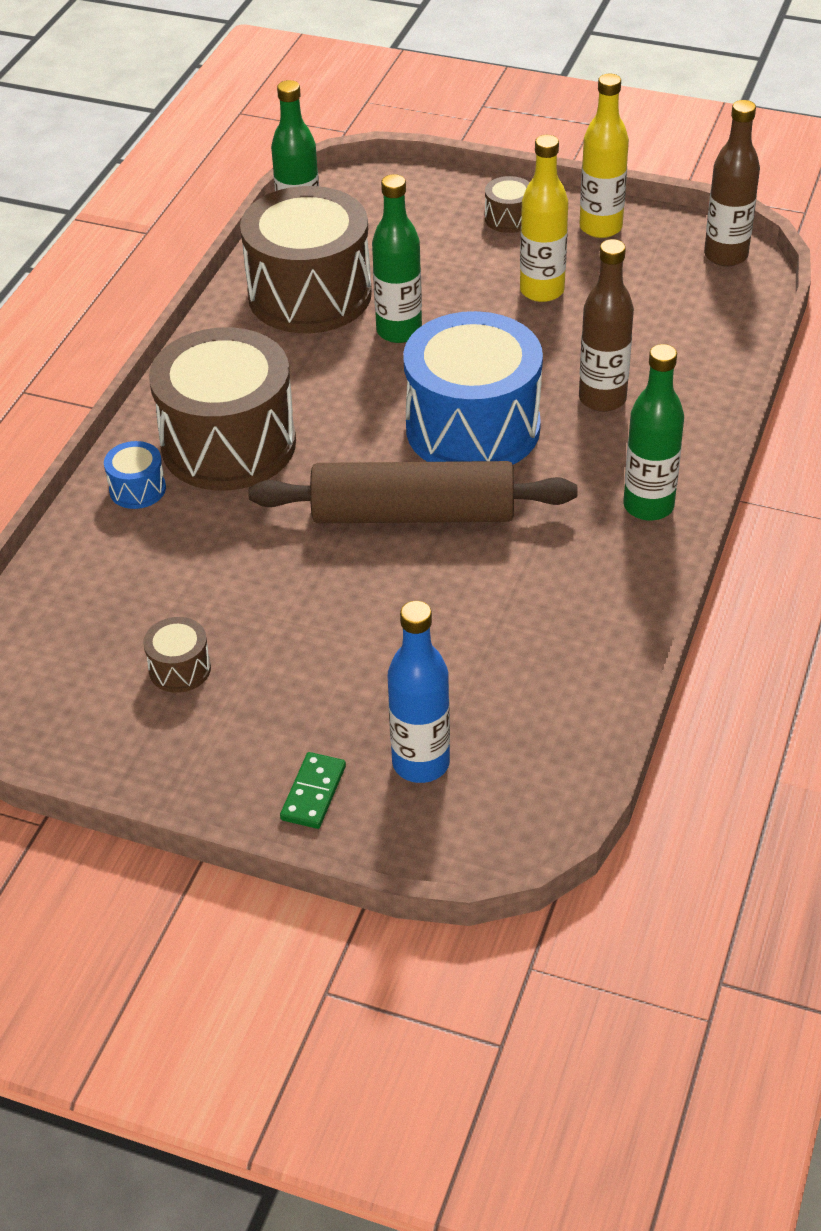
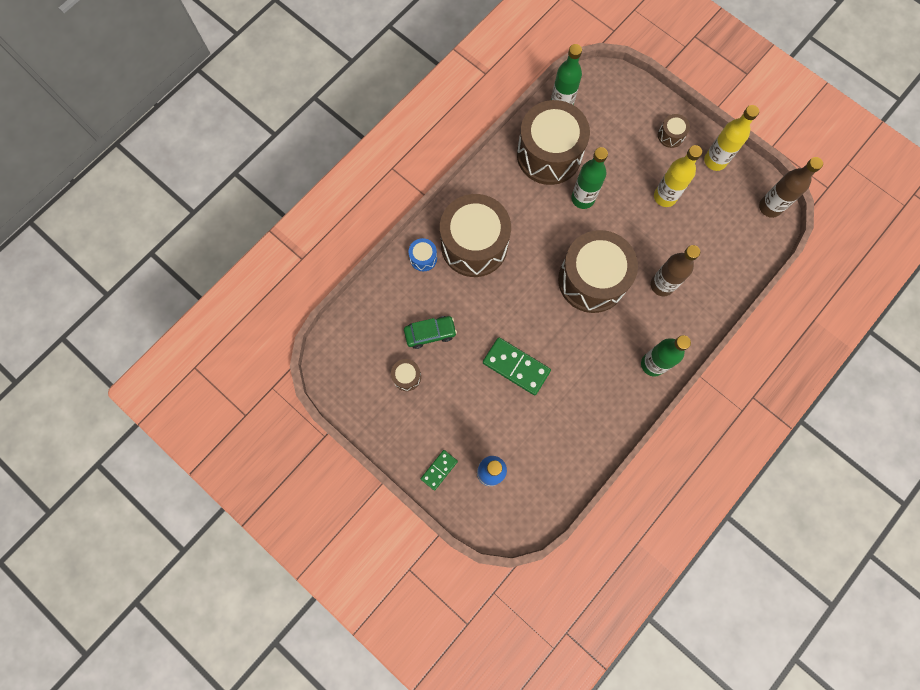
camera: 20 degrees right, 30 degrees up
brown rolling pin [248,461,577,523] -> none
blue drum [403,311,543,465] -> brown drum [558,230,638,313]
none -> green car [404,316,457,349]
none -> green domino [483,338,551,395]

